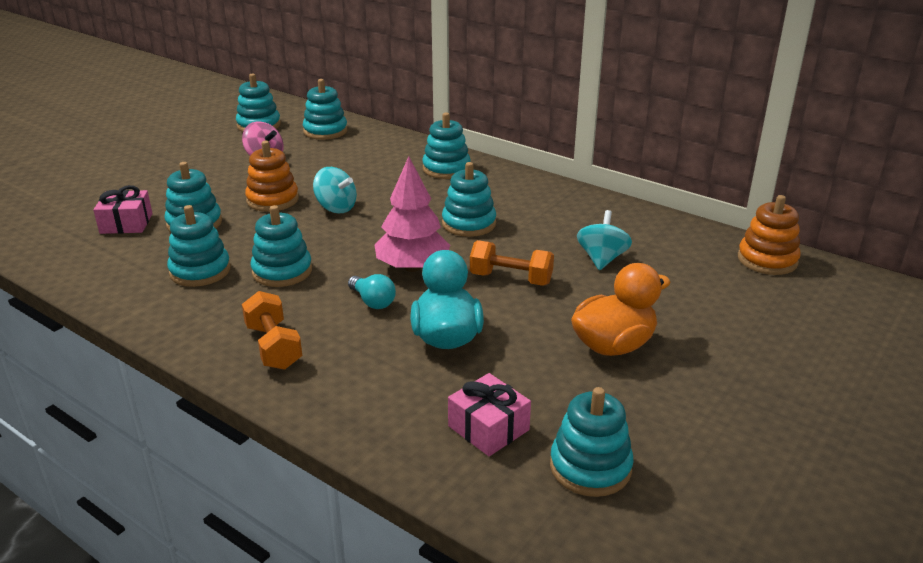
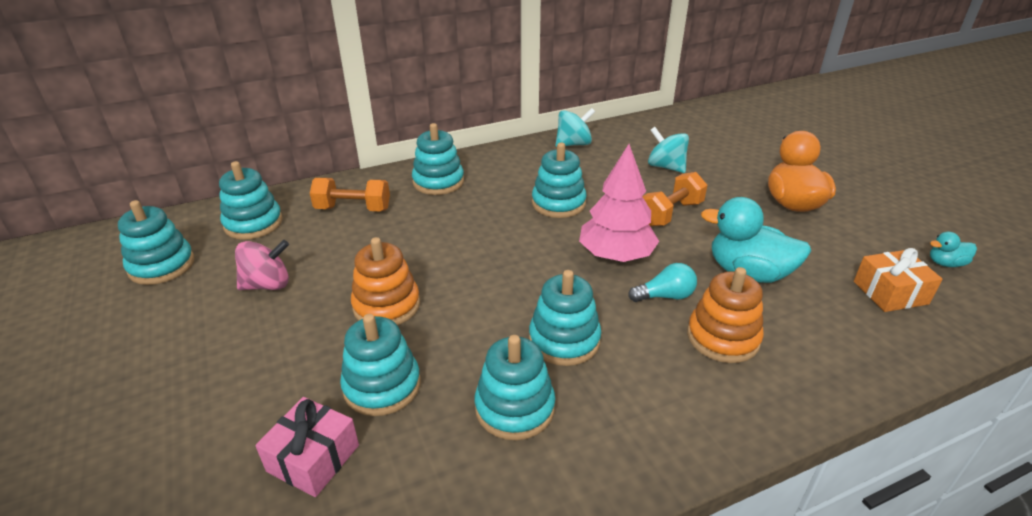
camera: 60 degrees left, 5 degrees up
orange dumbbell [242,291,302,370] -> orange dumbbell moved to [310,178,390,211]
turquoise spinning top [313,167,357,213] -> turquoise spinning top moved to [556,108,595,147]
pink gift [448,373,531,456] -> orange gift [854,248,943,312]
turquoise stacking toy [550,387,634,497] -> turquoise duck [930,232,977,267]
orange stacking toy [738,195,801,275] -> orange stacking toy moved to [687,267,764,363]

